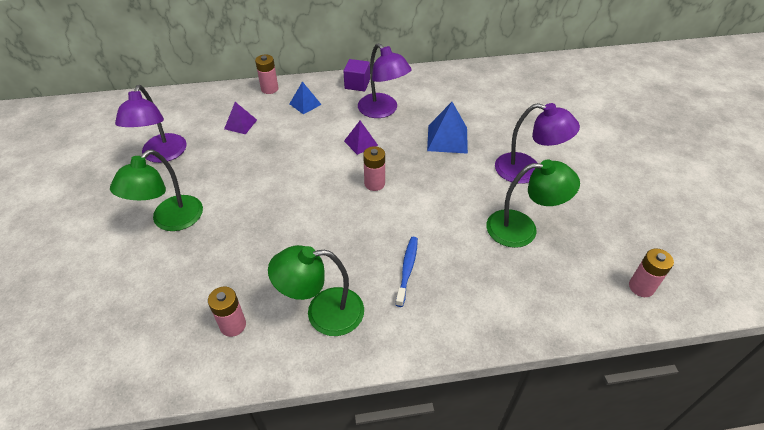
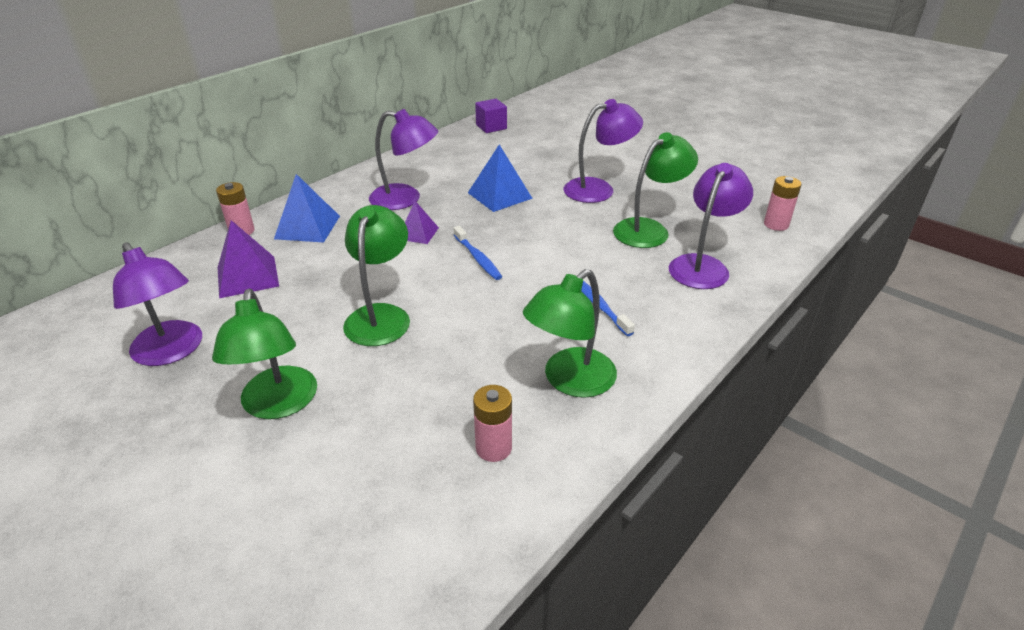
camera: 40 degrees left, 10 degrees down
purple pyramid [224,102,257,134] -> purple pyramid [218,220,279,298], size x1.60
blue pyramid [290,81,322,114] -> blue pyramid [274,174,340,243], size x1.60
purple cube [343,59,370,91] -> purple cube moved to [475,99,507,133]
pink battery [363,146,385,191] -> blue toothbrush [453,226,502,280]
none -> green lamp [343,205,410,346]
none -> purple lamp [669,163,753,289]

